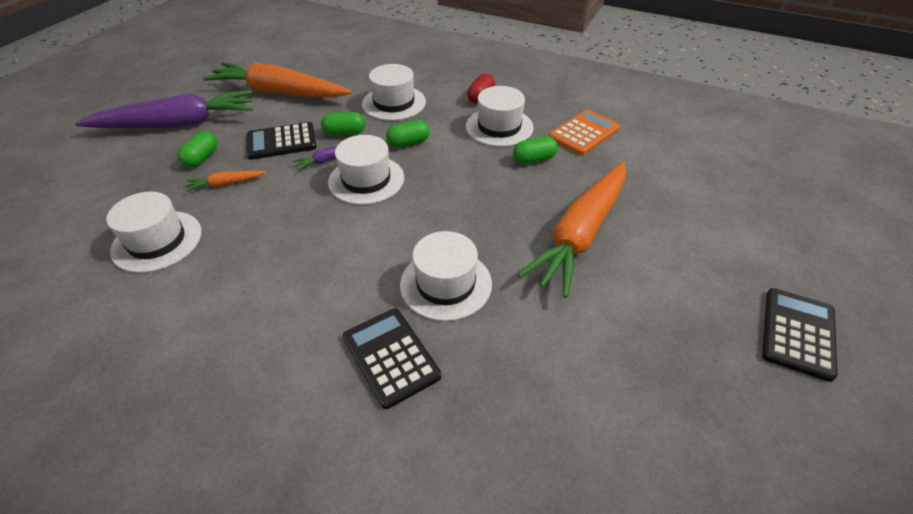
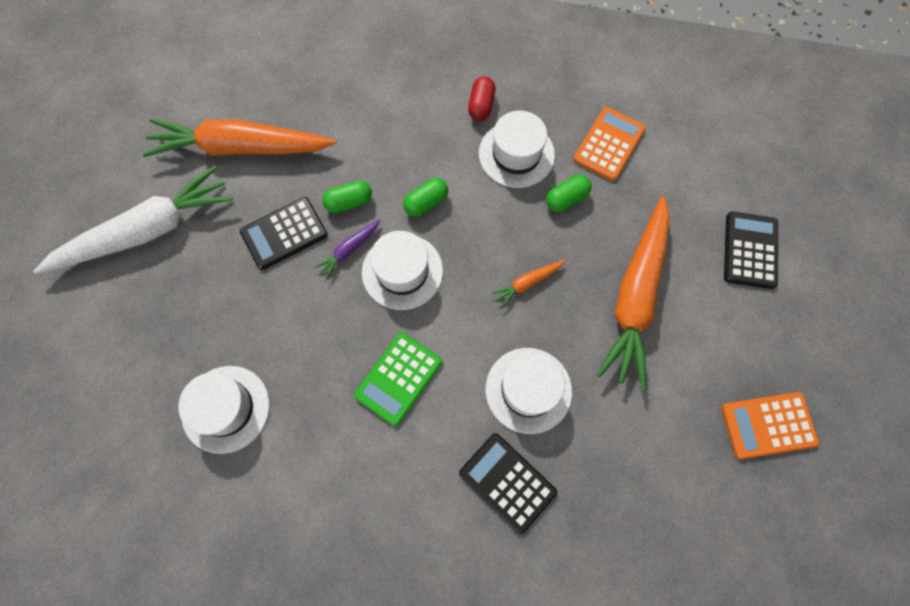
camera: 15 degrees left, 25 degrees up
purple carrot [75,90,253,128] -> white carrot [33,165,233,274]
green capsule [177,131,217,168] -> none
orange carrot [186,171,266,192] -> orange carrot moved to [491,259,565,308]
white hat [362,64,426,121] -> none
black calculator [762,288,837,382] -> black calculator moved to [724,211,778,289]
none -> green calculator [354,332,442,426]
none -> orange calculator [721,392,819,459]

